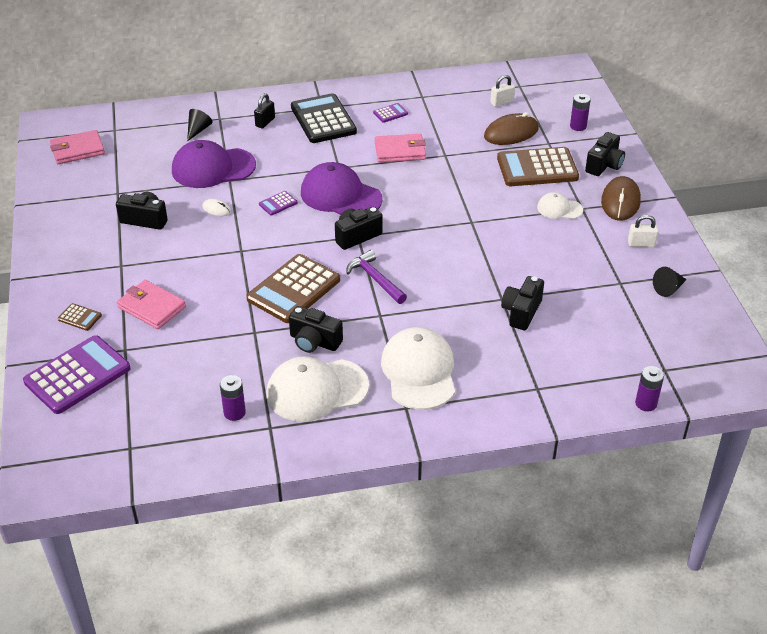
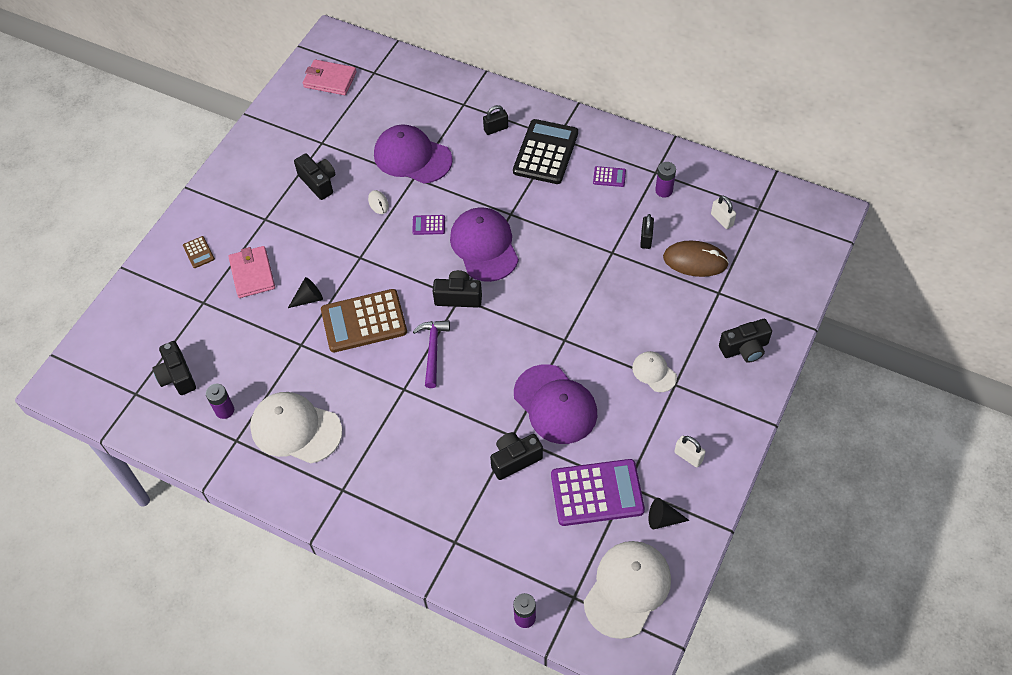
camera: 40 degrees right, 15 degrees up
purple calculator [23,335,130,414] -> purple calculator moved to [551,459,645,526]
black cone [187,109,213,141] -> black cone moved to [288,277,323,308]
black camera [289,306,343,353] -> black camera moved to [152,341,196,395]
pink wallet [375,134,426,163] -> none
white cap [381,327,455,410] -> white cap moved to [584,541,671,639]
white padlock [490,75,515,107] -> white padlock turned 45 degrees clockwise [711,196,736,229]
brown calculator [497,147,579,186] -> none
purple battery [570,94,591,131] -> purple battery moved to [655,162,676,197]
brown mouse [601,176,641,221] -> none
none -> purple cap [514,364,597,444]
none -> black padlock [640,214,654,249]

